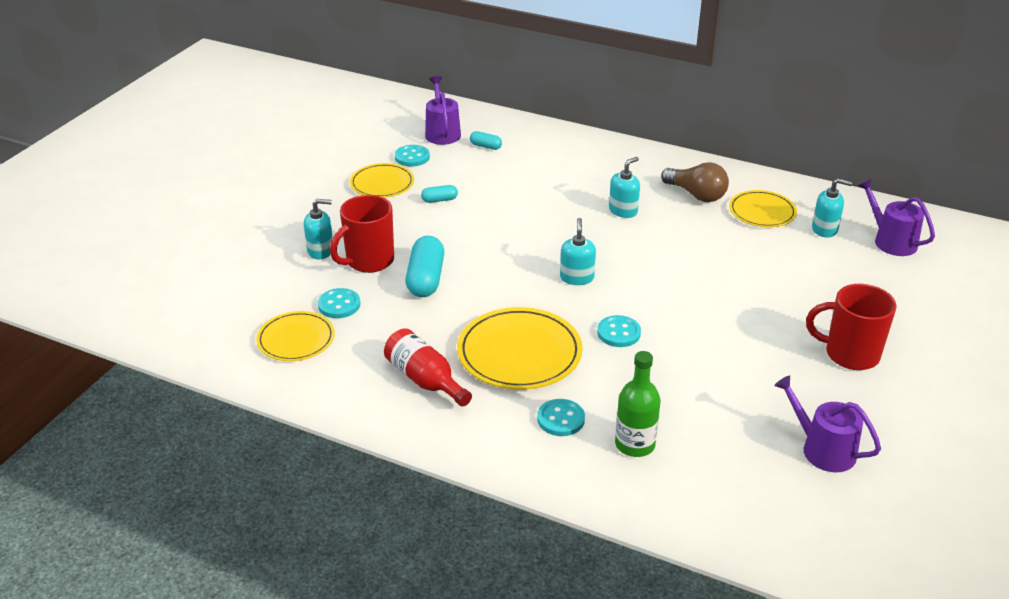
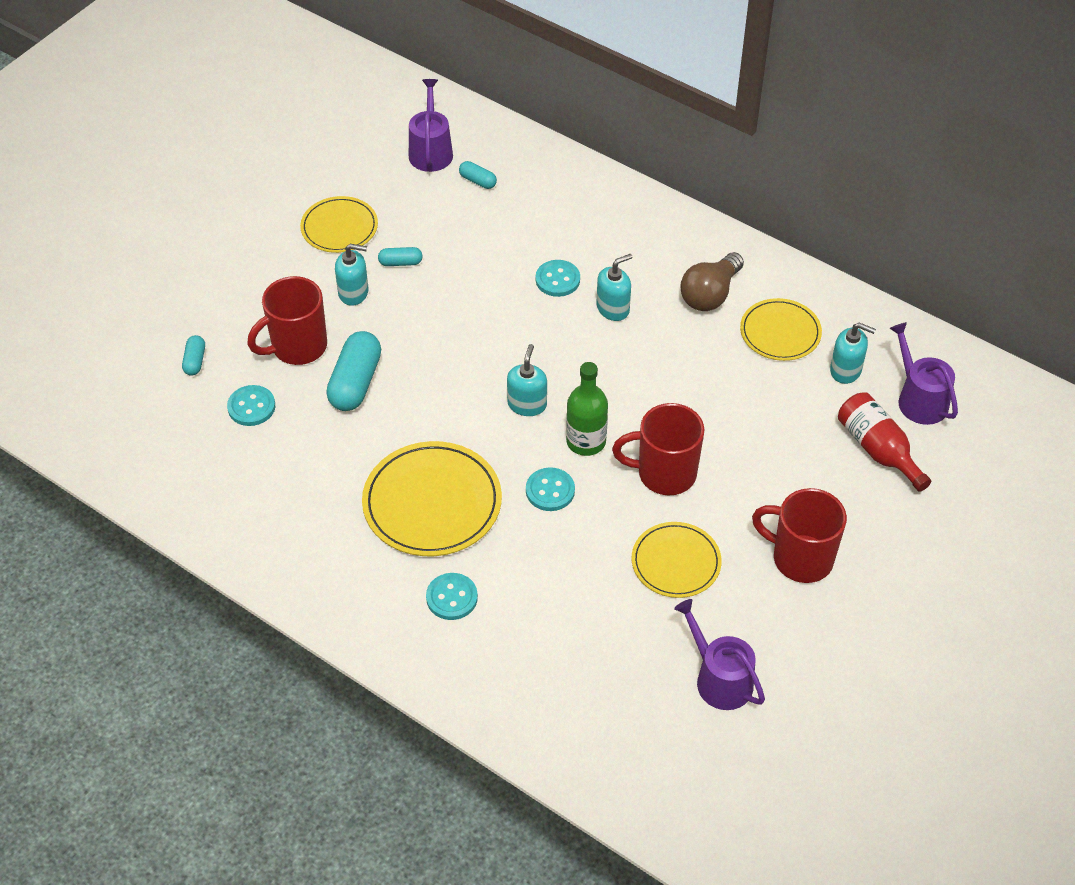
camera: 10 degrees right, 15 degrees up
yellow plate [256,311,335,361] -> yellow plate moved to [632,522,722,598]
turquoise soap dispenser [304,199,333,259] -> turquoise soap dispenser moved to [335,244,369,306]
red bottle [384,328,472,407] -> red bottle moved to [838,392,931,492]
turquoise button [395,145,430,167] -> turquoise button moved to [536,260,580,297]
green bottle [615,351,661,457] -> green bottle moved to [566,362,608,456]
brown light bulb [661,162,729,202] -> brown light bulb turned 75 degrees clockwise [680,252,744,311]
none -> turquoise capsule [182,335,205,376]
none -> red mug [612,403,705,496]

